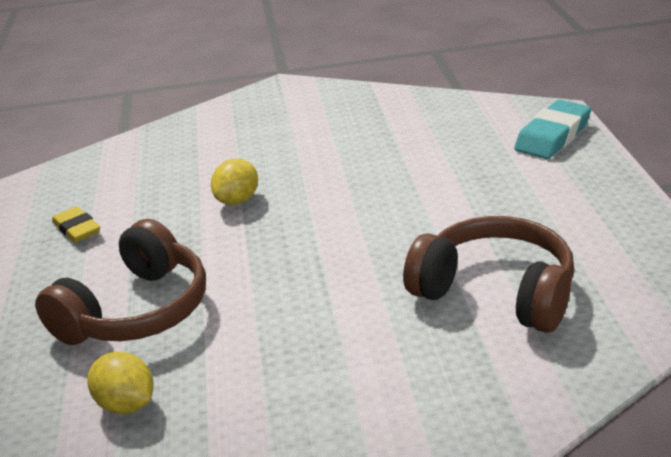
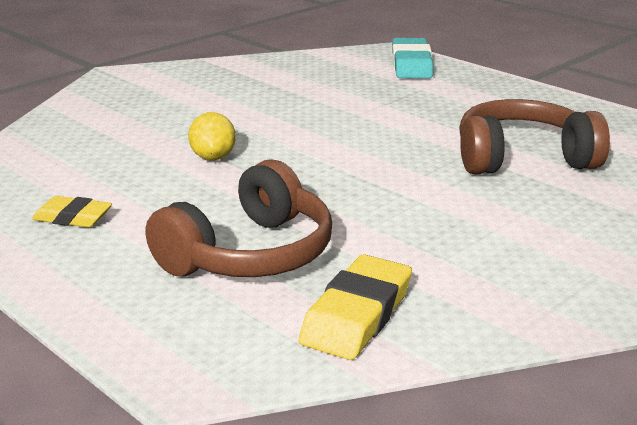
camera: 40 degrees left, 5 degrees down
brown headphones [35,219,206,345] -> brown headphones turned 45 degrees clockwise [146,159,332,277]
yellow lemon [88,352,154,414] -> yellow eraser [298,254,412,360]

